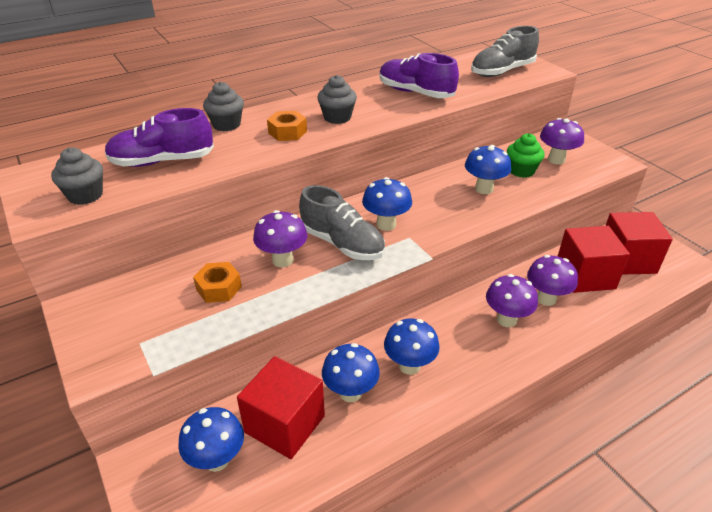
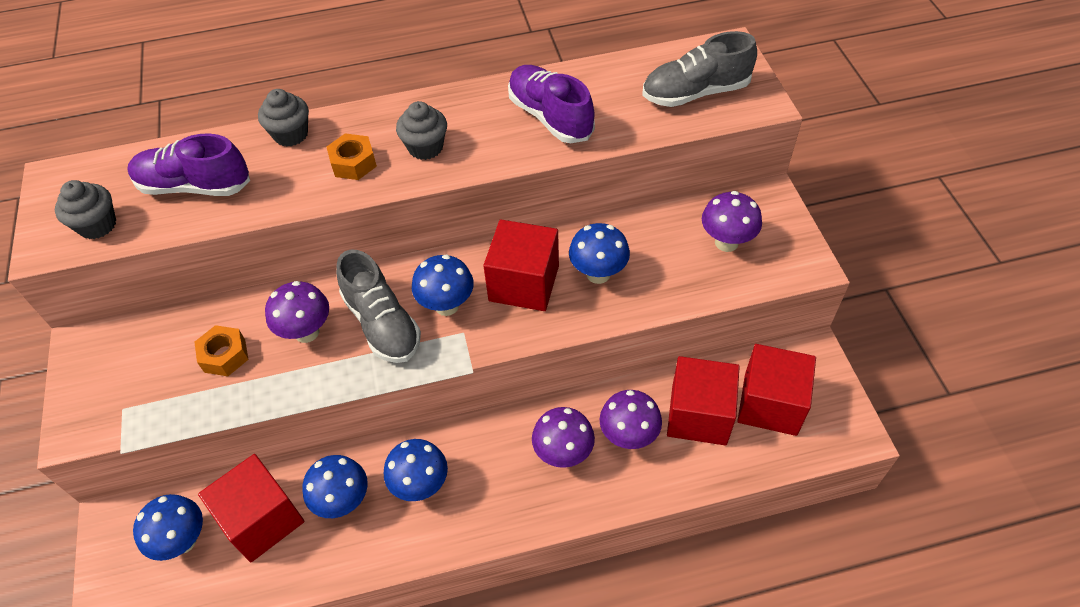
camera: 20 degrees right, 15 degrees up
green cupcake [507,133,545,178] -> none
none -> red cube [483,219,559,311]

